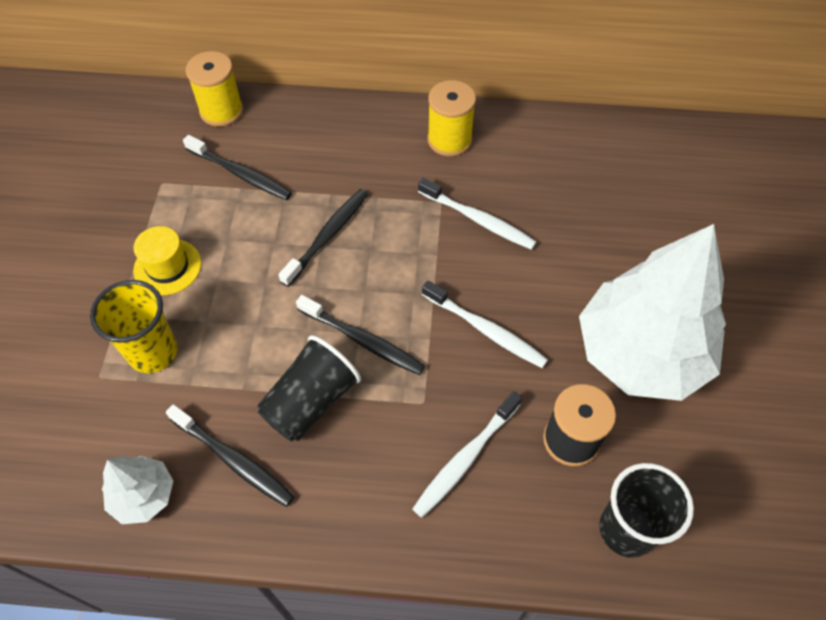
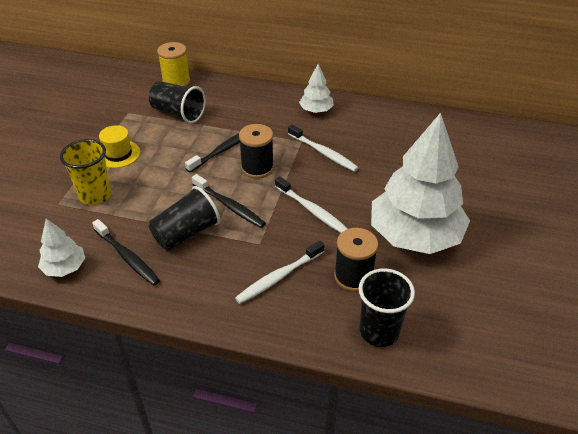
camera: 10 degrees right, 15 degrees down
black toothbrush [183,135,292,200] -> black cup [149,81,206,124]
yellow spool [428,80,476,157] -> white tree [299,64,334,113]
none -> black spool [239,124,274,179]

